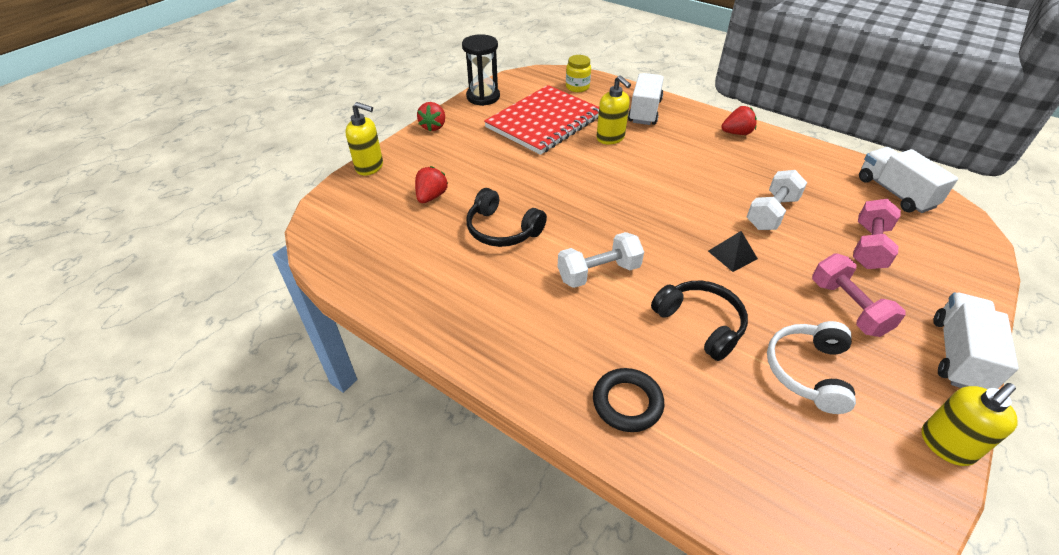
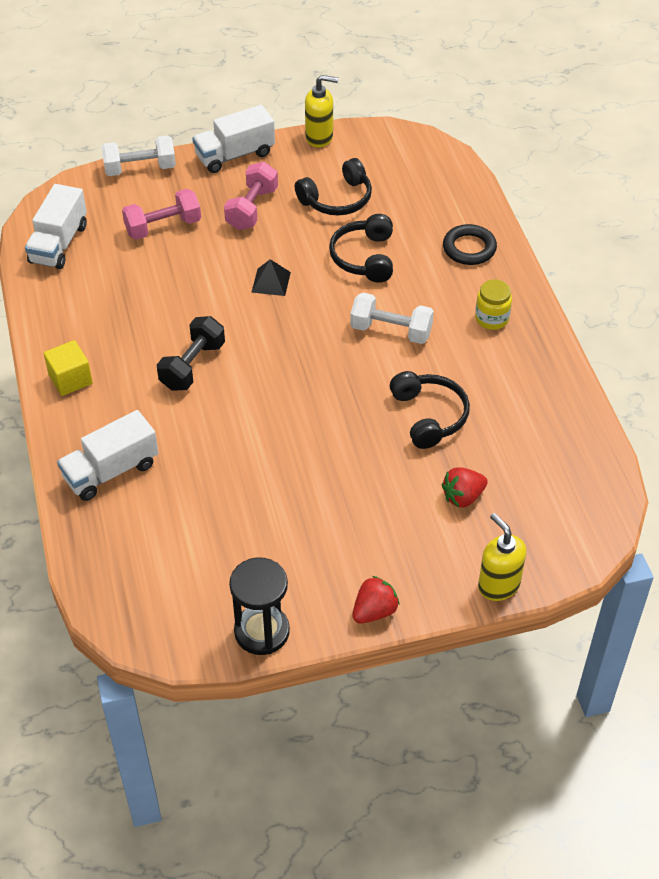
camera: 140 degrees left, 5 degrees up
red notebook [484,85,599,155] -> none
yellow jar [566,55,591,92] -> yellow jar moved to [475,279,512,330]
yellow soap dispenser [596,75,631,145] -> none
red strawberry [721,106,757,135] -> yellow cube [44,340,93,396]
white dumbbell [747,170,807,230] -> white dumbbell moved to [101,135,176,176]
white headphones [767,321,856,414] -> black headphones [295,158,372,215]
none -> black dumbbell [157,316,225,391]

